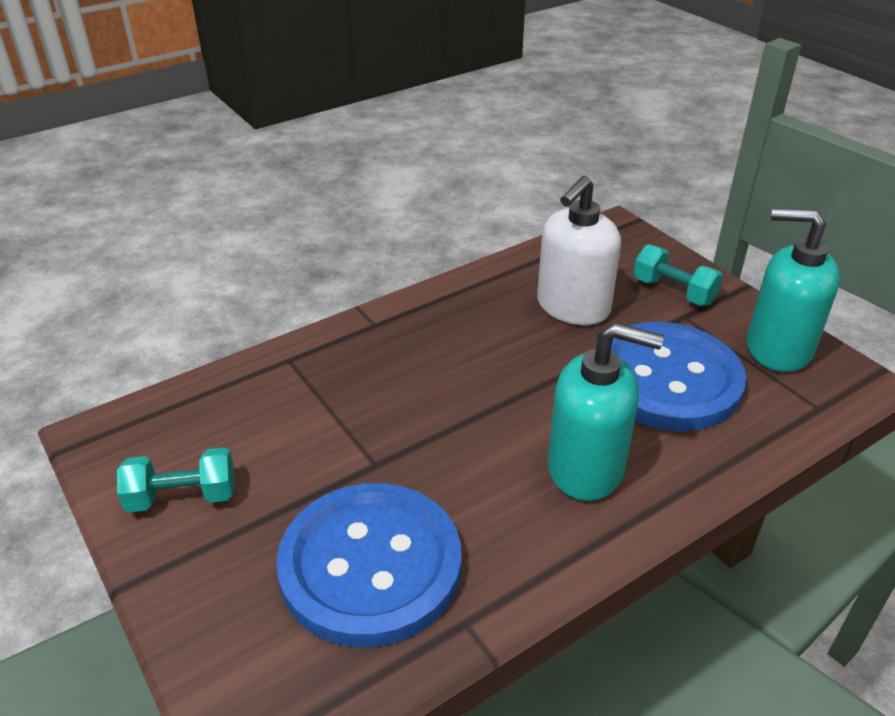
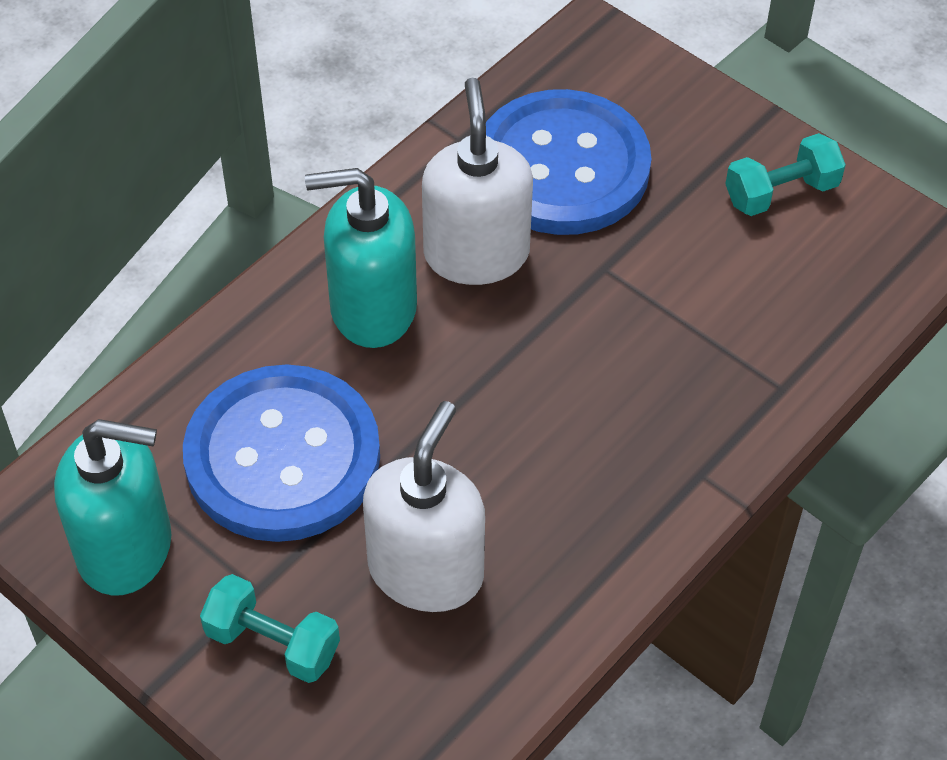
camera: 165 degrees right, 15 degrees up
none -> white soap dispenser [422,78,533,285]

